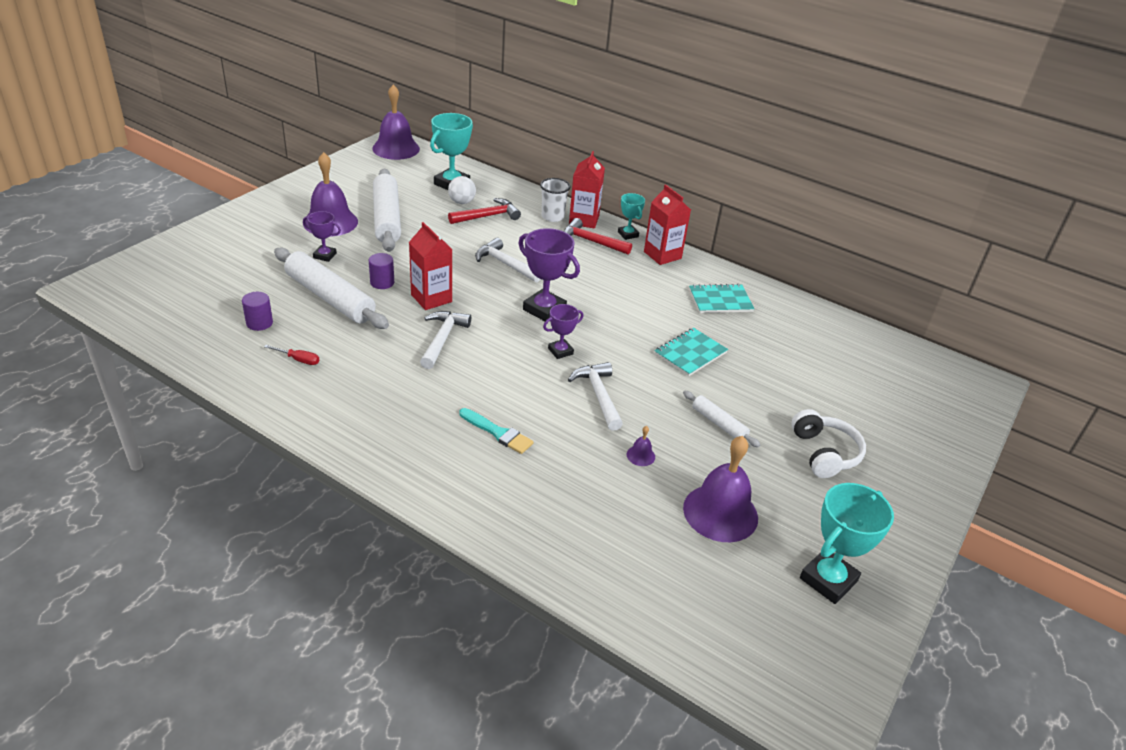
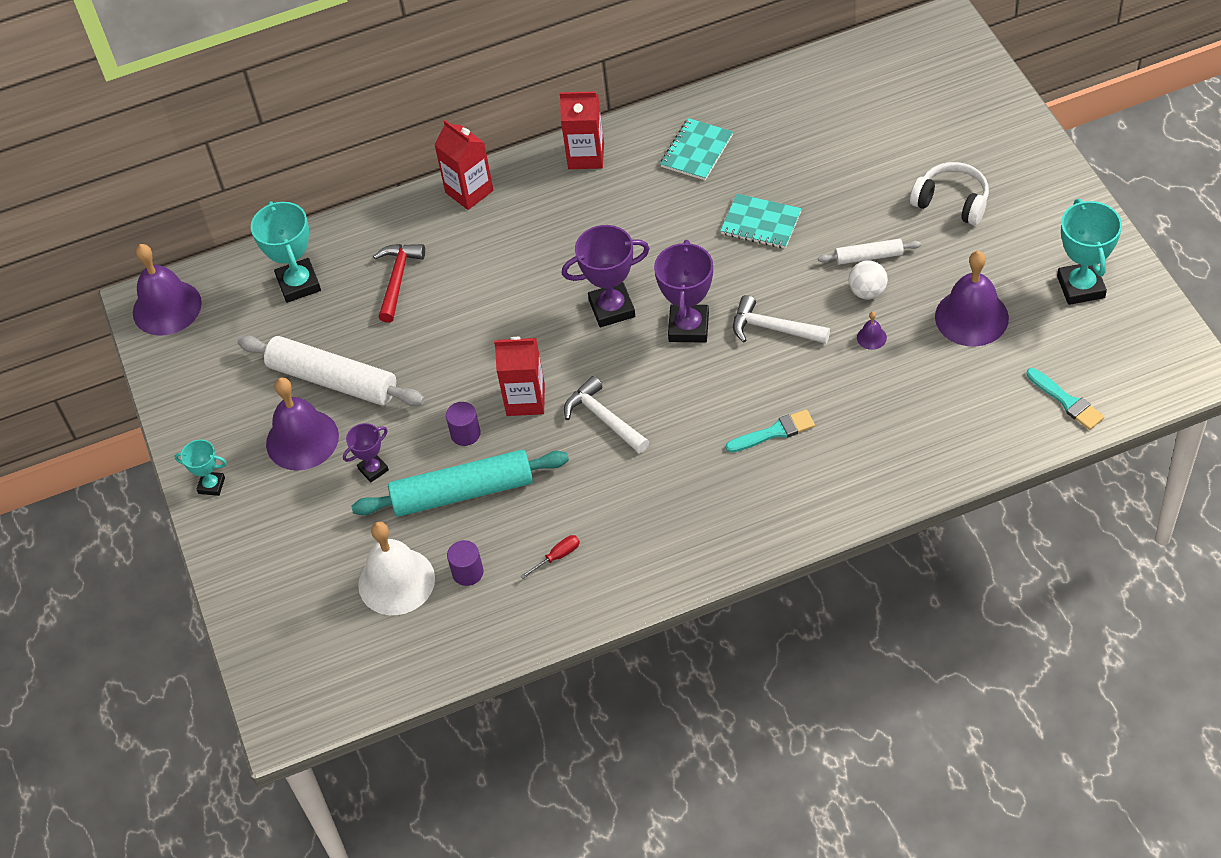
camera: 45 degrees left, 15 degrees up
white rolling pin [274,247,389,329] -> turquoise rolling pin [351,450,569,517]
white ball [448,176,476,204] -> white ball moved to [848,260,888,299]
white hammer [475,238,540,282] -> none
white cup [540,178,570,222] -> none
purple trophy [543,304,584,359] -> purple trophy [654,240,713,343], size x1.75
red hammer [564,218,632,255] -> none
turquoise trophy [618,193,645,240] -> turquoise trophy moved to [174,440,227,496]
turquoise notebook [655,328,728,376] -> turquoise notebook turned 60 degrees counterclockwise [720,194,802,249]
none -> white bell [358,522,435,615]
none -> turquoise brush [1026,368,1104,430]

